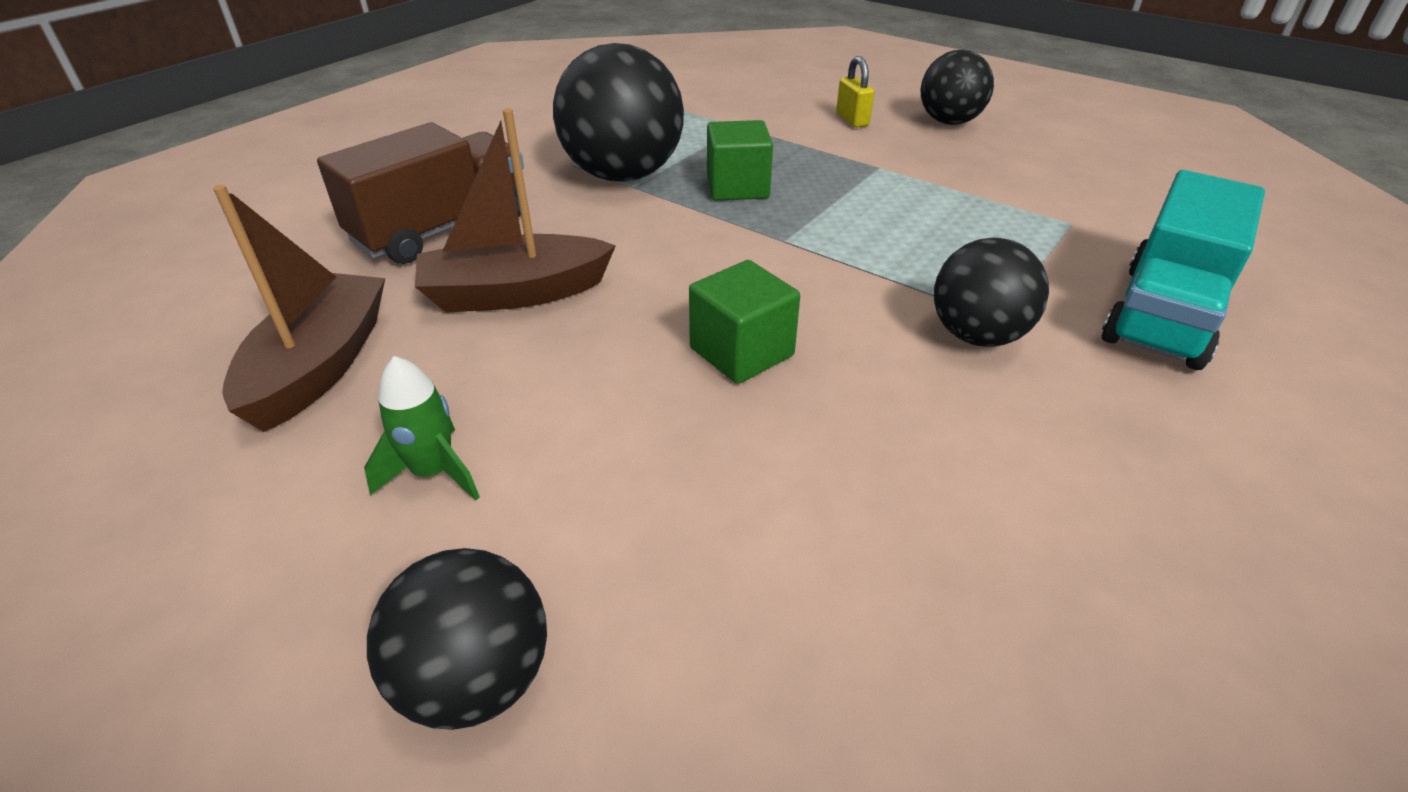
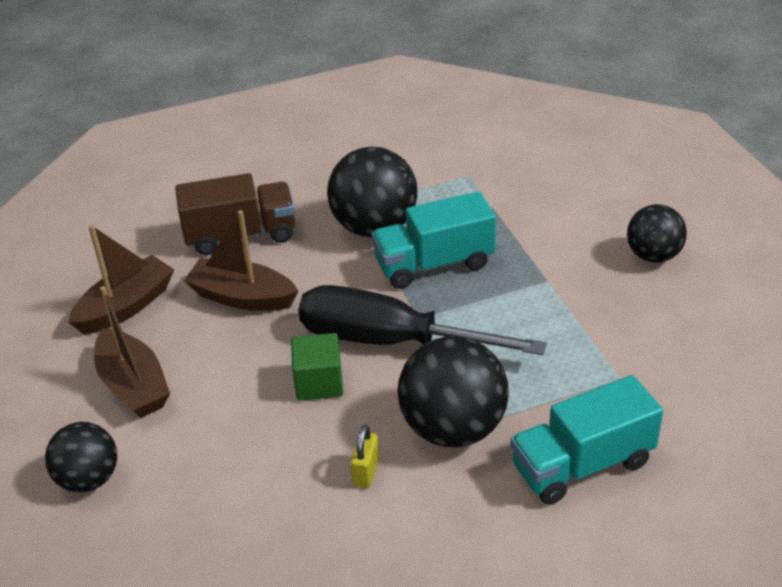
camera: 35 degrees right, 0 degrees up
green rocket [364,356,480,501] -> brown boat [94,286,170,418]
green cube [707,120,773,201] -> turquoise truck [372,192,496,289]
yellow padlock [836,56,874,127] -> yellow padlock moved to [350,425,379,488]
black ball [934,238,1049,347] -> black ball [398,336,509,447], size x1.61
none -> black screwdriver [298,285,546,355]

